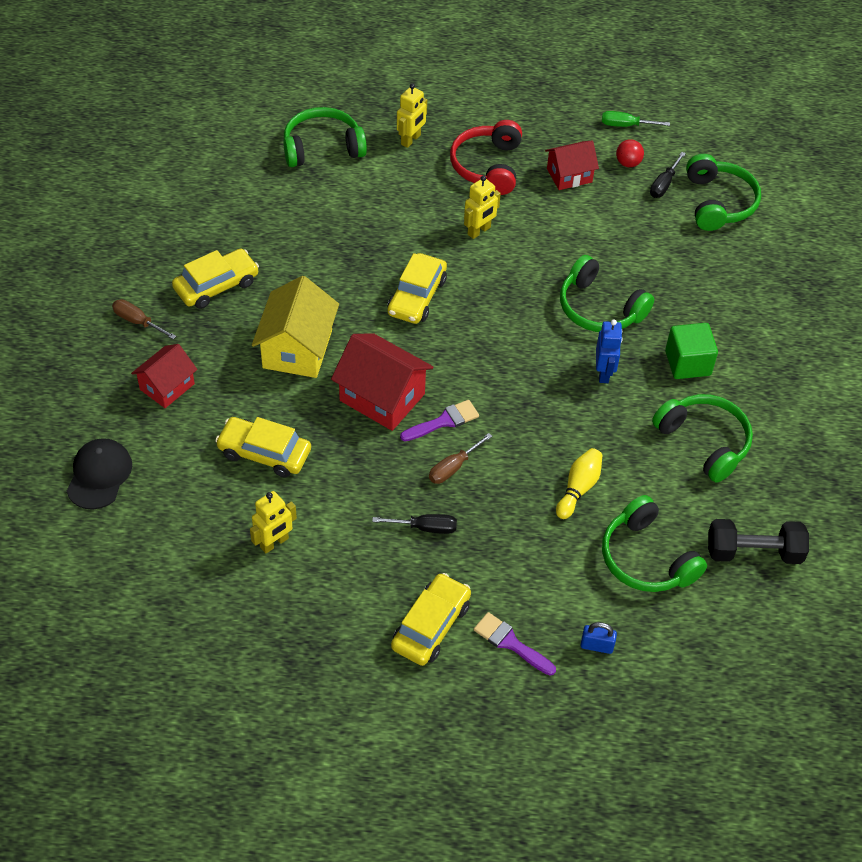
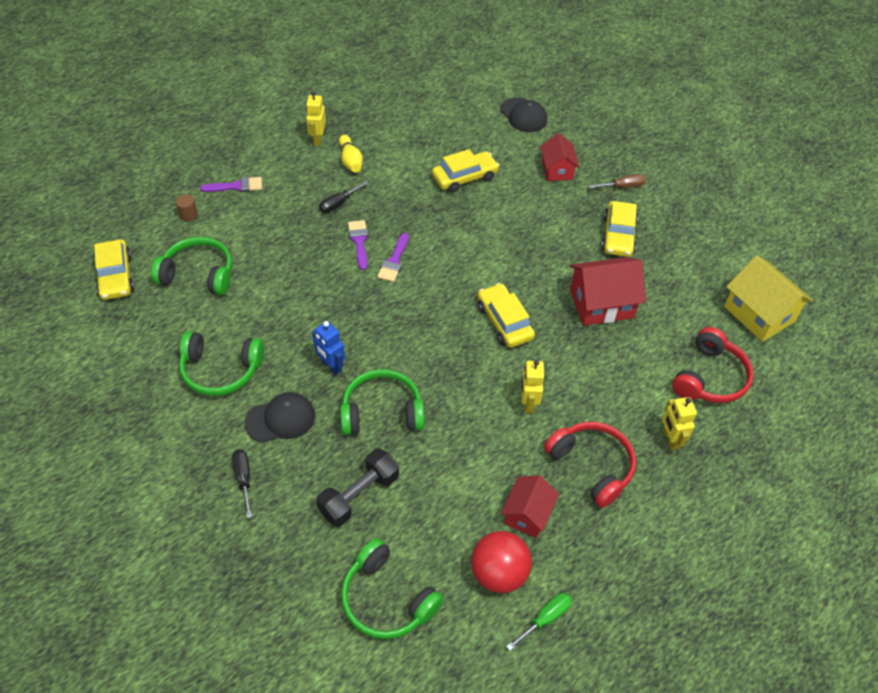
camera: 135 degrees right, 0 degrees up
yellow robot [250,491,297,553] -> yellow robot moved to [306,91,326,146]
yellow house [252,276,339,378] -> yellow house moved to [724,256,813,342]
green headphones [283,107,367,167] -> red headphones [672,327,754,403]
red house [331,333,433,431] -> red house moved to [570,257,646,326]
yellow car [391,573,471,666] -> yellow car moved to [94,239,135,300]
brown screwdriver [429,433,492,484] -> purple brush [348,220,368,270]
yellow bowling pin [556,448,603,519] -> yellow bowling pin moved to [339,135,363,173]
blue padlock [581,622,617,654] -> brown cylinder [176,195,198,221]
red ball [616,139,644,167] -> red ball [471,531,532,593], size x1.88
black screwdriver [650,152,686,198] -> black screwdriver moved to [232,449,252,518]
green cube [665,323,718,379] -> black cap [245,392,315,443]
black dumbbell [708,519,809,564] -> black dumbbell moved to [316,449,399,527]

